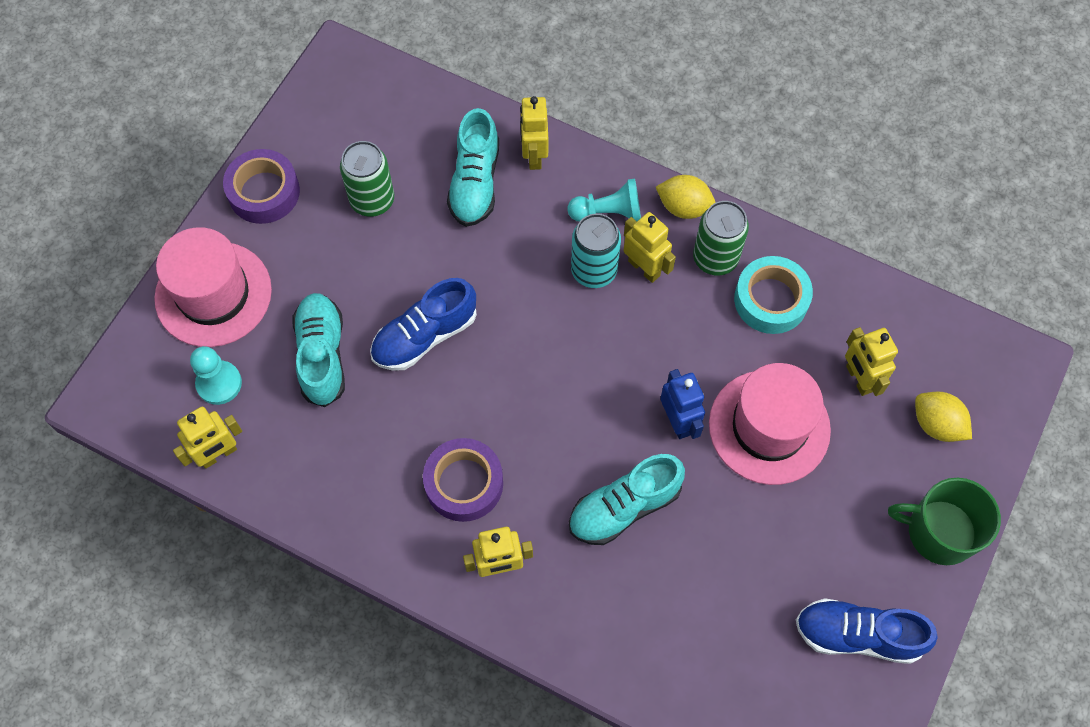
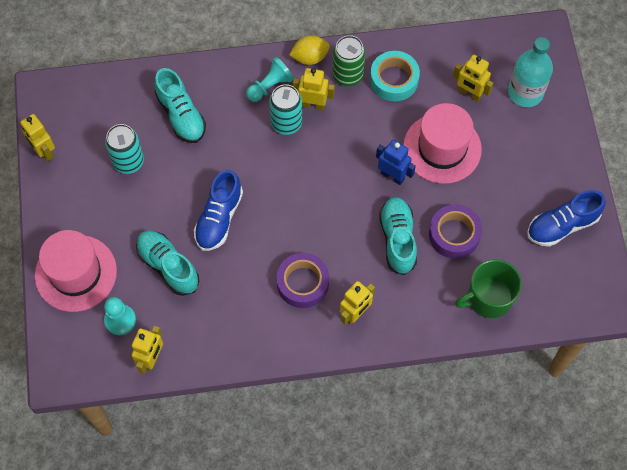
camera: 35 degrees left, 0 degrees up
purple tape [223,149,300,224] -> purple tape moved to [429,204,482,259]
green can [340,141,394,217] -> turquoise can [105,124,144,174]
yellow robot [520,96,548,170] -> yellow robot moved to [20,114,55,162]
turquoise shoe [569,454,685,545] -> turquoise shoe turned 150 degrees clockwise [379,197,417,275]
green mug [888,478,1001,565] -> green mug moved to [455,259,522,318]
yellow lemon [915,392,972,442] -> turquoise bottle [508,37,553,107]

